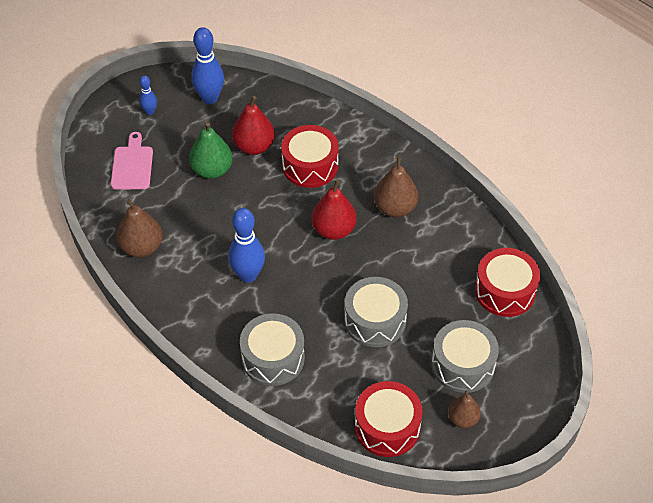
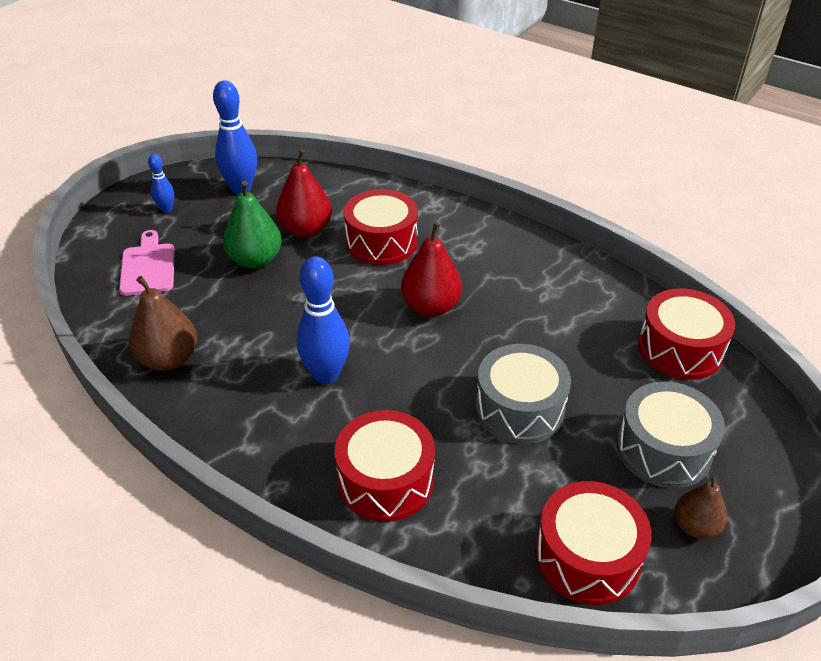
camera: 10 degrees left, 10 degrees down
grey drum [240,313,305,386] -> red drum [335,410,435,522]
brown pear [374,156,418,217] -> none

